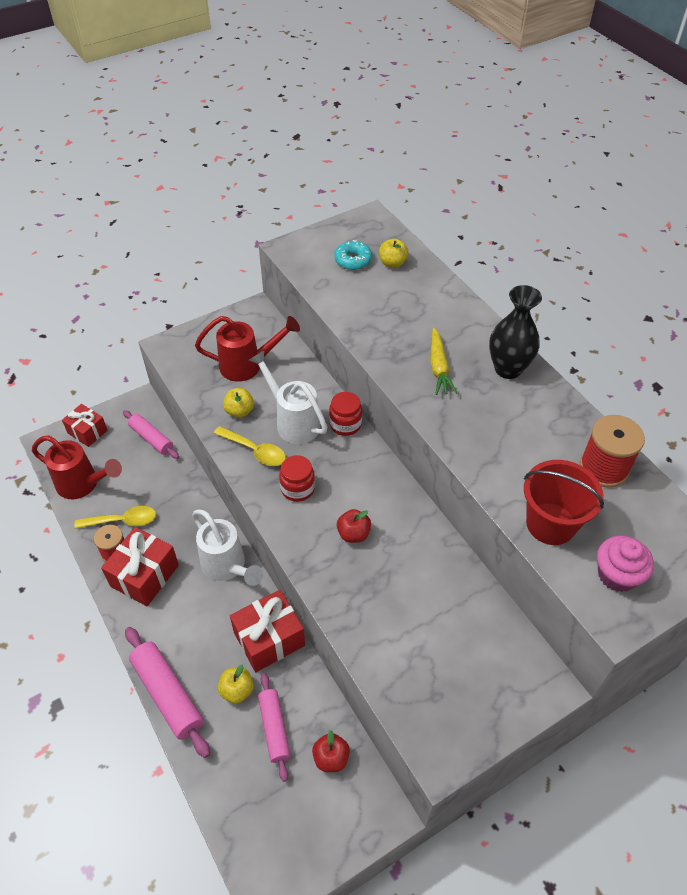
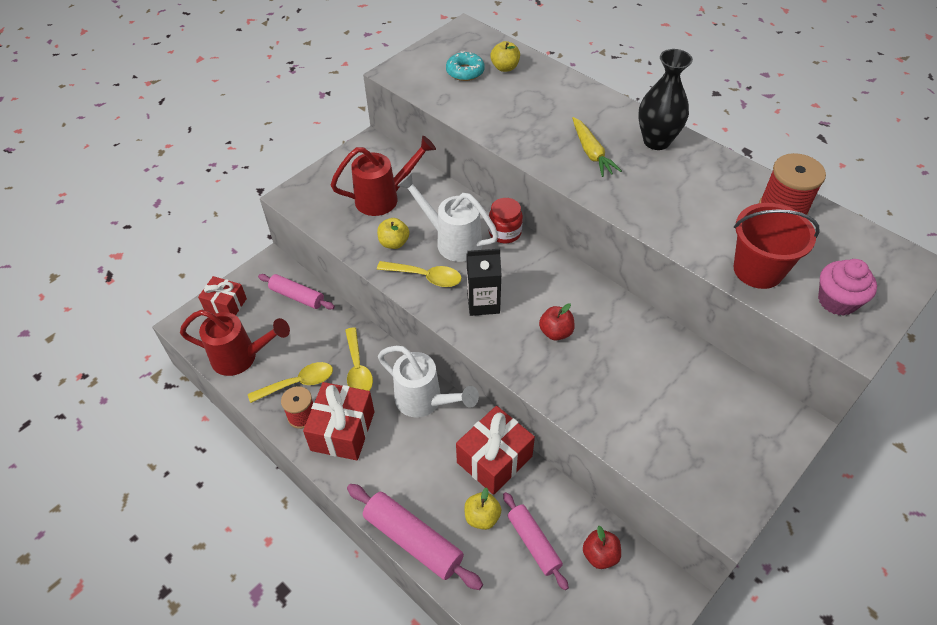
camera: 15 degrees left, 0 degrees up
red jar [279,455,315,502] -> black carton [467,249,502,316]
none -> yellow spoon [345,327,373,391]

